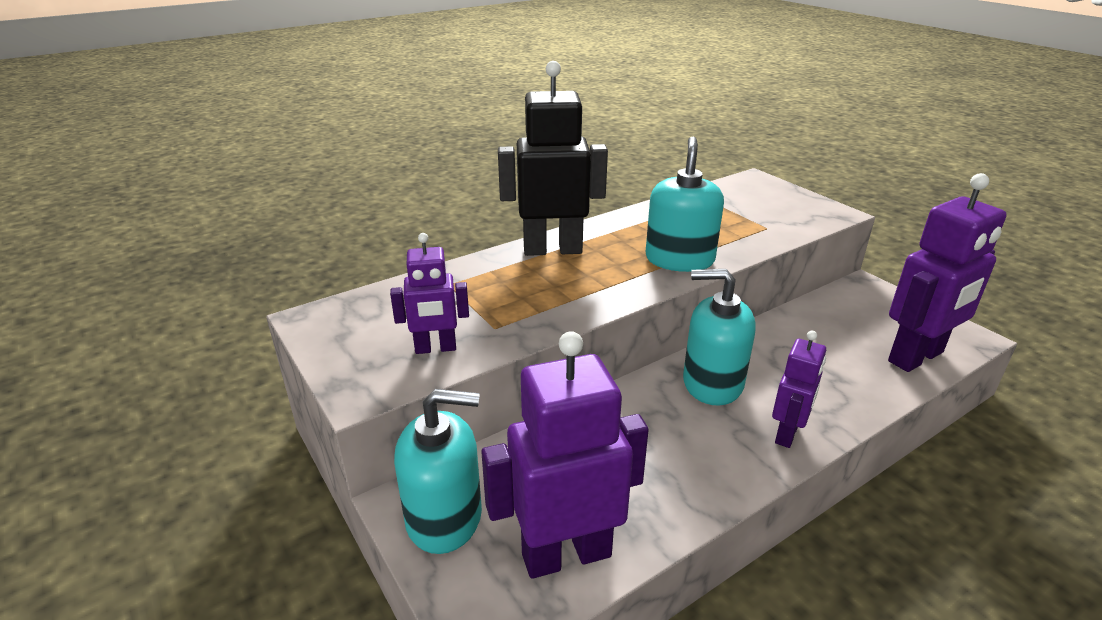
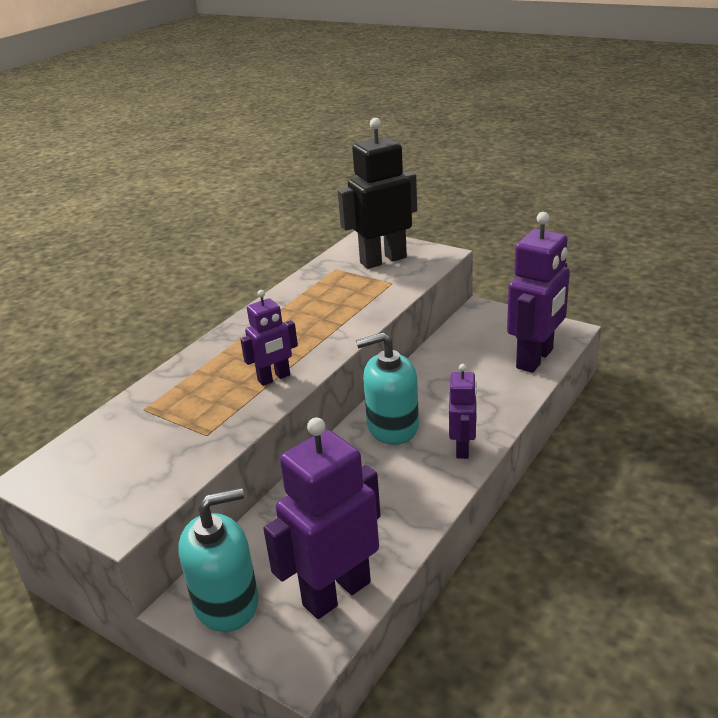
camera: 20 degrees left, 0 degrees up
purple robot [390,233,469,354] -> purple robot moved to [240,290,298,386]
black robot [498,61,608,256] -> black robot moved to [338,118,417,269]
turquoise soap dispenser [646,137,724,272] -> none

